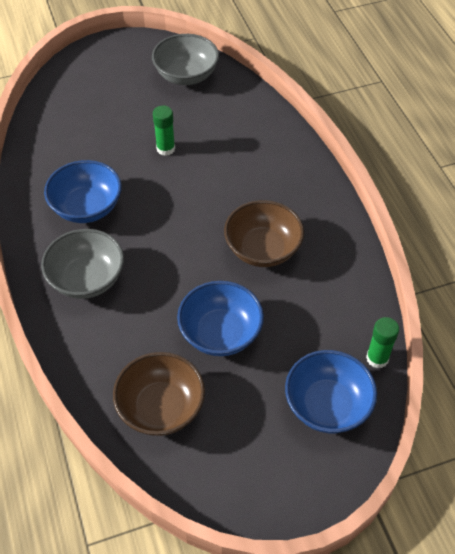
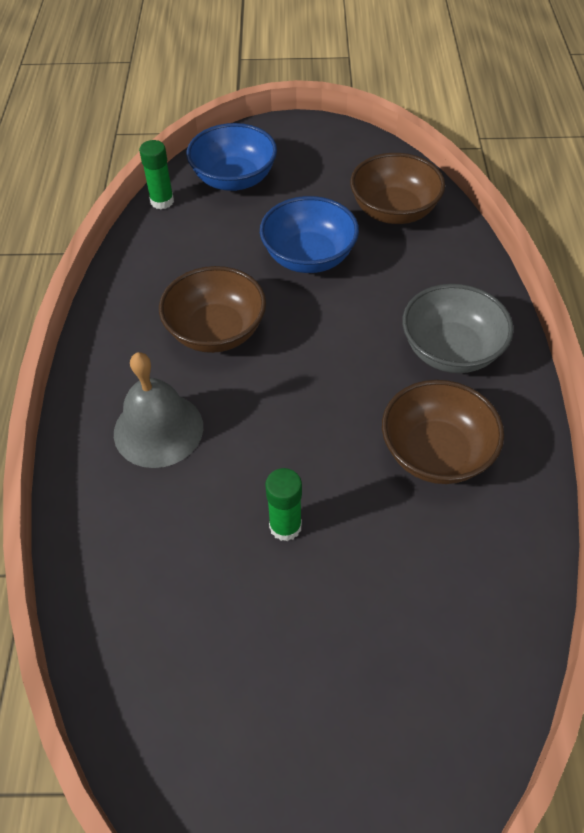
camera: 160 degrees left, 0 degrees up
blue bowl [44,160,122,223] -> brown bowl [382,380,504,484]
grey bowl [152,34,219,85] -> none
none -> grey bell [114,352,203,468]

